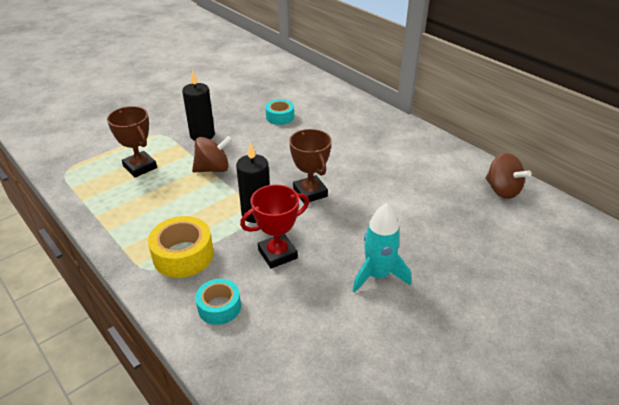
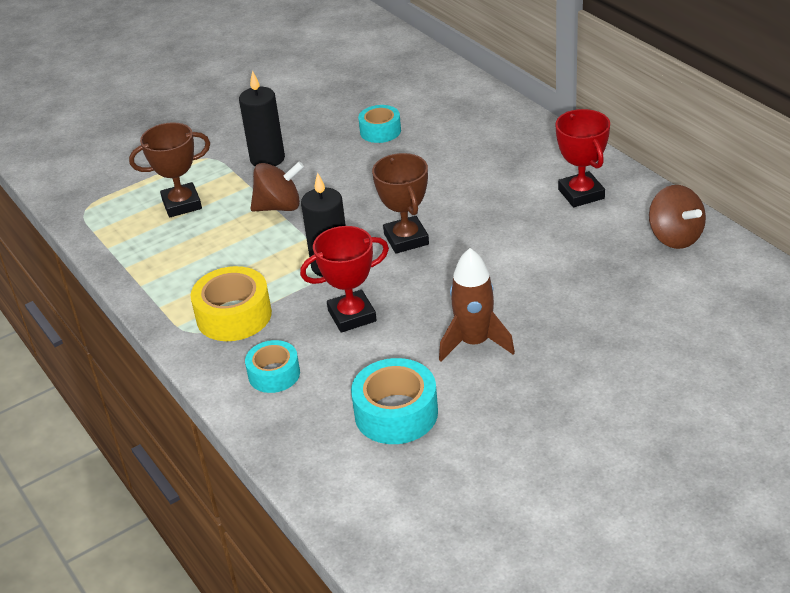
camera: 10 degrees right, 0 degrees up
brown trophy [107,106,157,178] -> brown trophy turned 75 degrees counterclockwise [129,122,210,217]
turquoise rocket [353,203,411,293] -> brown rocket [439,248,515,361]
none -> turquoise tape [351,358,438,444]
none -> red trophy [555,109,610,207]

